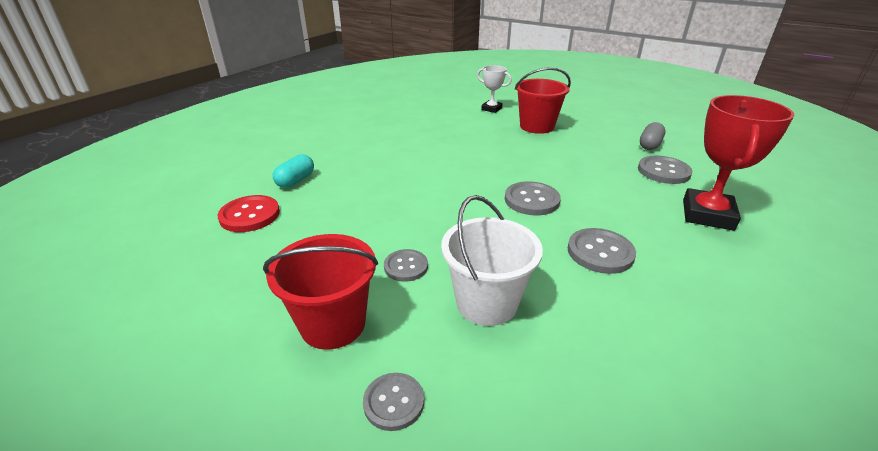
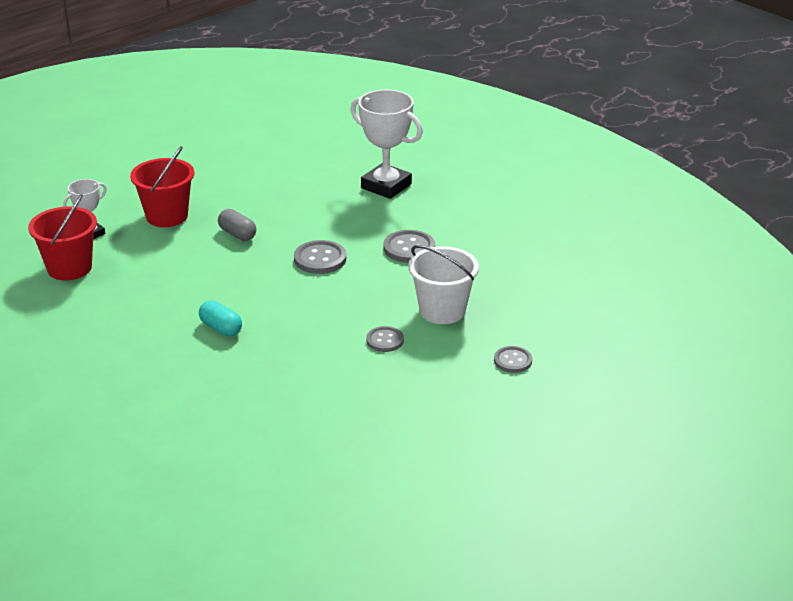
camera: 75 degrees left, 0 degrees up
red button [218,195,280,232] -> none
red bucket [263,234,378,350] -> red bucket moved to [28,194,97,280]
turquoise capsule [273,154,314,188] -> turquoise capsule moved to [199,300,242,336]
grey button [638,156,692,184] -> none
grey capsule [640,122,665,150] -> grey capsule moved to [218,209,256,241]
red trophy [683,95,794,231] -> white trophy [350,90,423,199]

